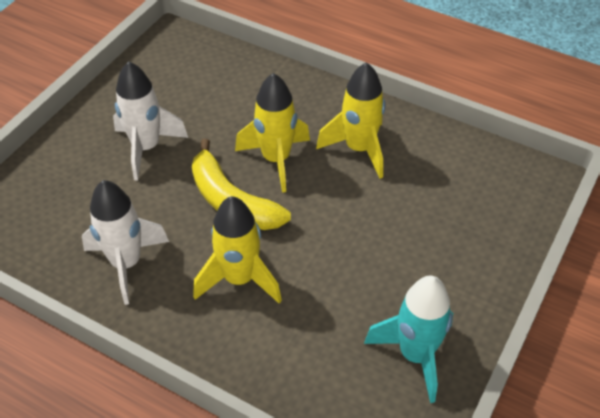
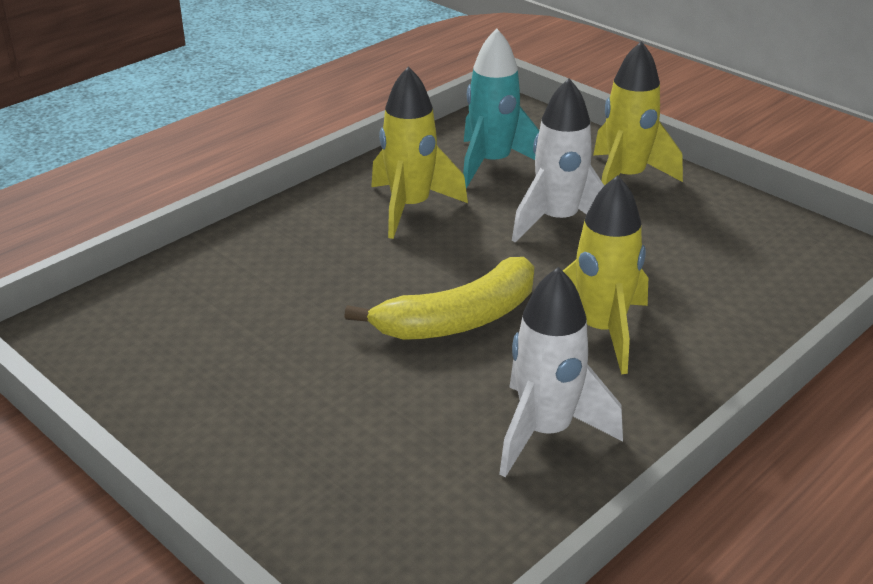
camera: 75 degrees left, 15 degrees down
white rocket [113,61,188,181] -> white rocket moved to [512,78,604,243]
yellow rocket [235,73,310,193] -> yellow rocket moved to [593,41,683,186]
turquoise rocket [364,276,453,403] -> turquoise rocket moved to [463,29,539,188]

